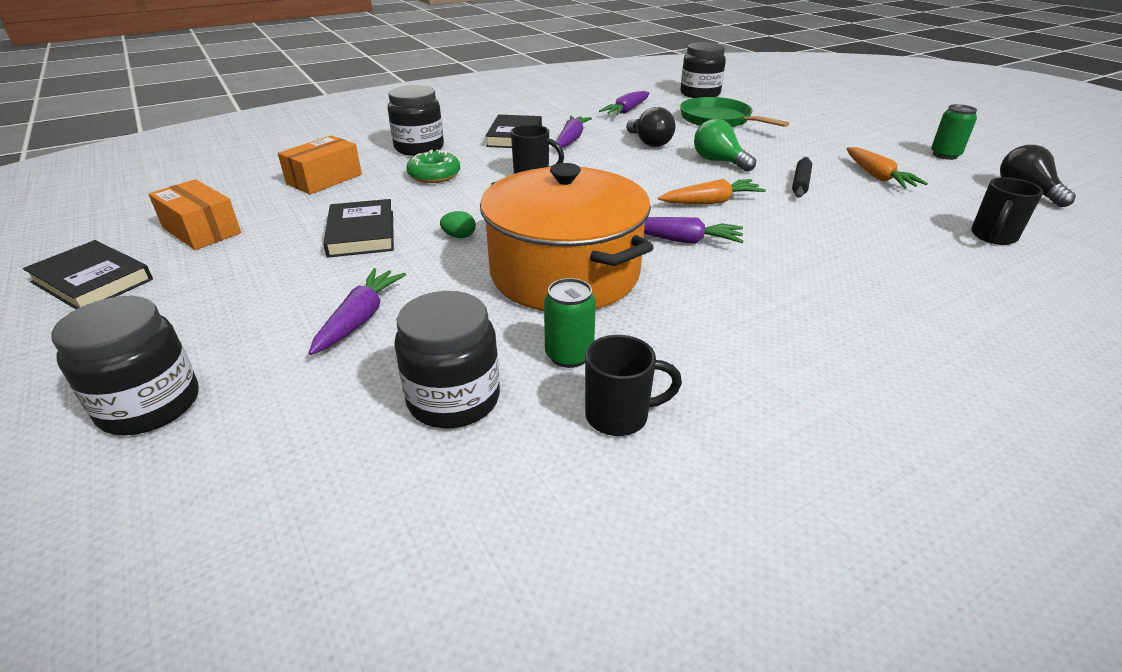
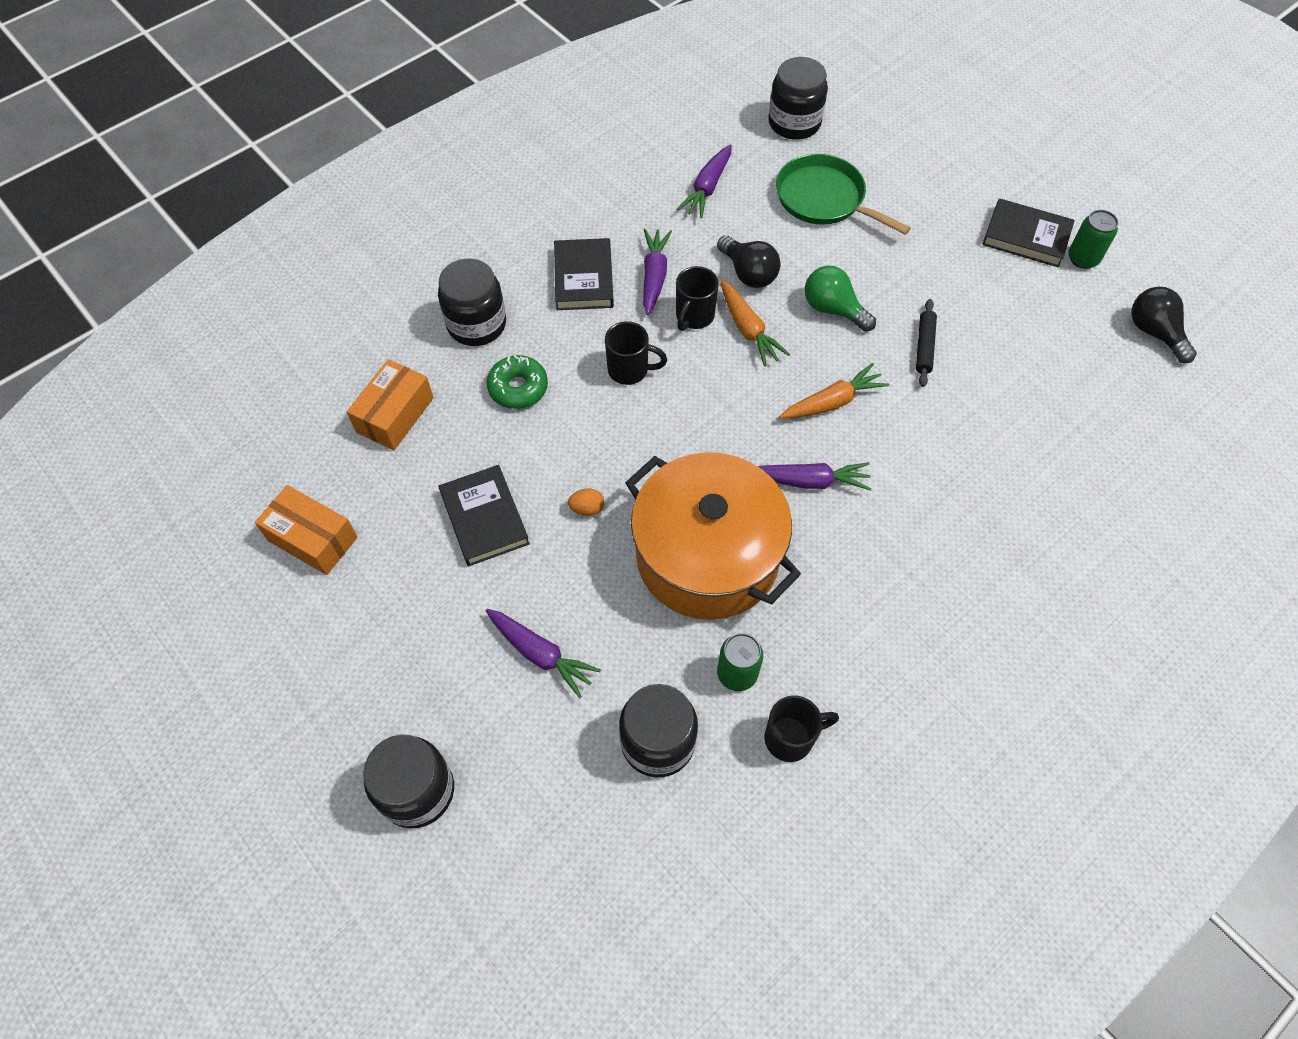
camera: 10 degrees left, 25 degrees up
black book [23,240,153,309] -> black book moved to [982,198,1075,267]
purple carrot [309,268,406,355] -> purple carrot turned 120 degrees clockwise [486,609,601,698]
green egg [440,211,476,238] -> orange egg [568,488,604,516]
orange carrot [847,147,928,188] -> orange carrot moved to [721,280,790,366]
black mug [971,177,1043,245] -> black mug moved to [676,266,719,331]

